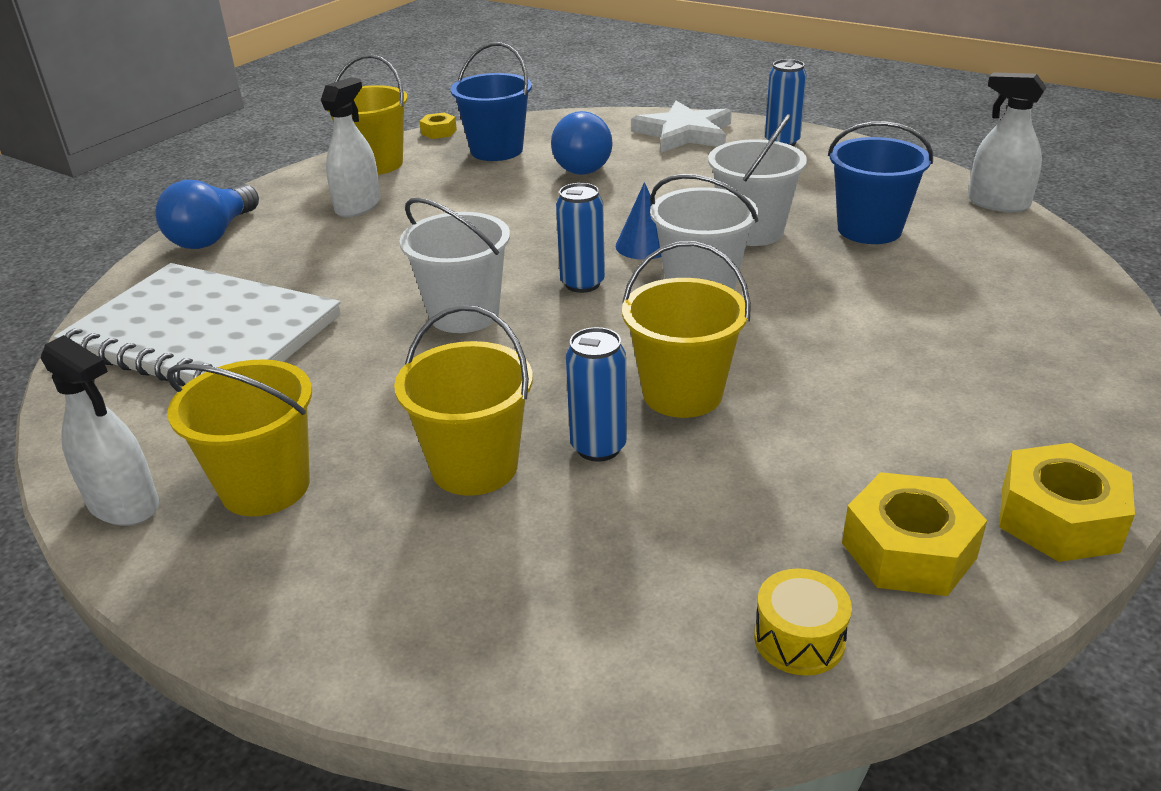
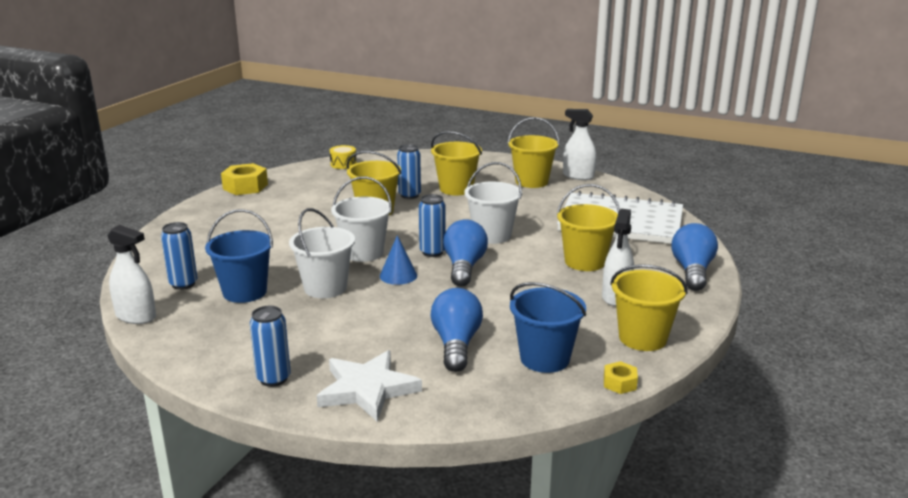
camera: 170 degrees right, 10 degrees down
yellow nut [842,472,987,596] -> none
none -> blue can [161,222,198,290]
none -> blue light bulb [443,219,488,287]
none -> yellow bucket [557,184,620,271]

